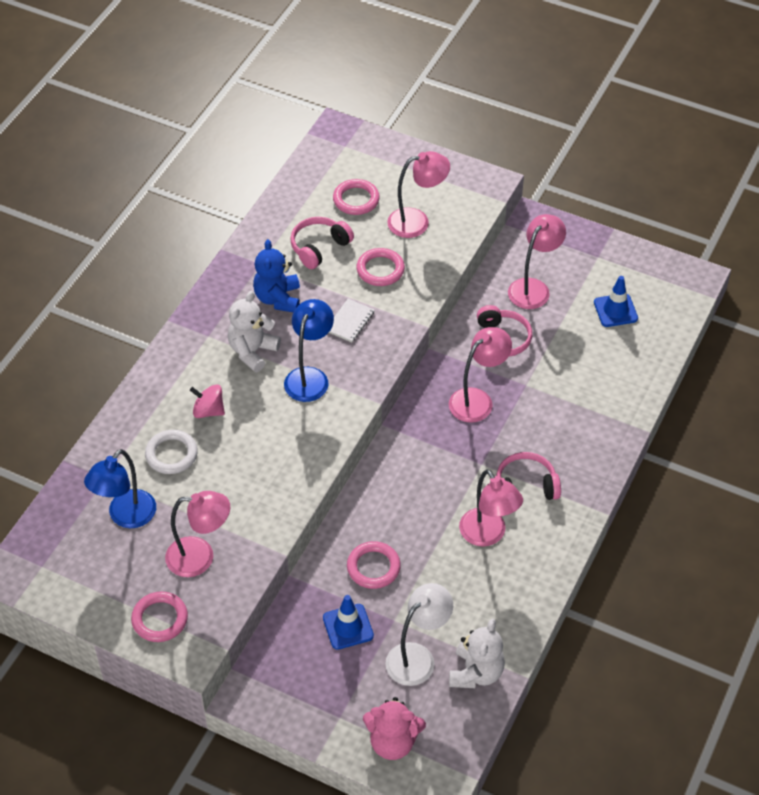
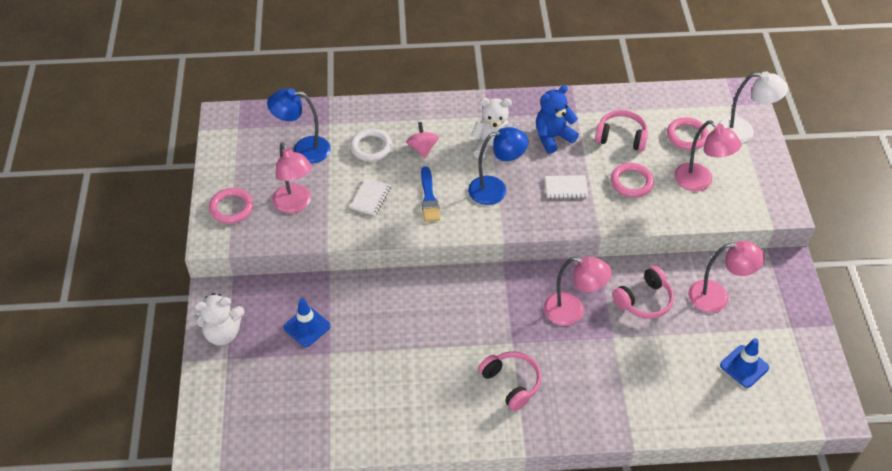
camera: 60 degrees right, 0 degrees up
pink ring [347,541,401,589] -> none
pink teddy bear [363,697,426,760] -> none
white lamp [385,583,453,686] -> white lamp moved to [718,71,788,143]
white teddy bear [449,619,505,688] -> white teddy bear moved to [193,293,244,346]
pink lamp [459,469,523,547] -> none
none -> white notebook [350,178,391,216]
none -> blue brush [421,166,440,222]

